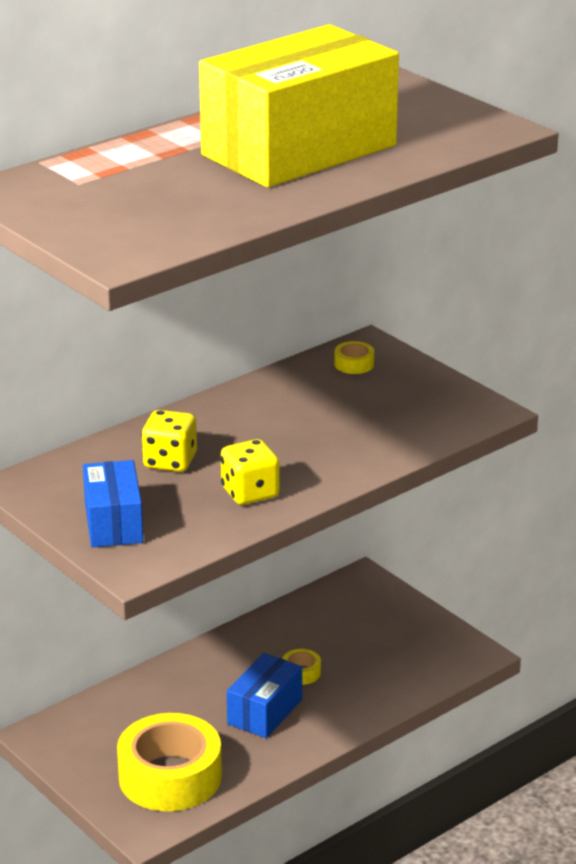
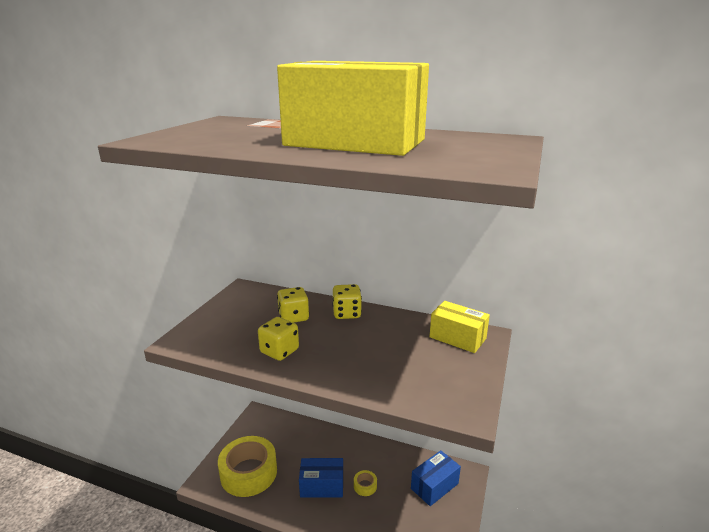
camera: 60 degrees right, 5 degrees down
blue box [83,460,143,547] -> blue box moved to [411,450,461,506]
yellow tape [334,341,374,374] -> yellow box [429,301,490,353]
none -> yellow dice [332,284,362,319]

